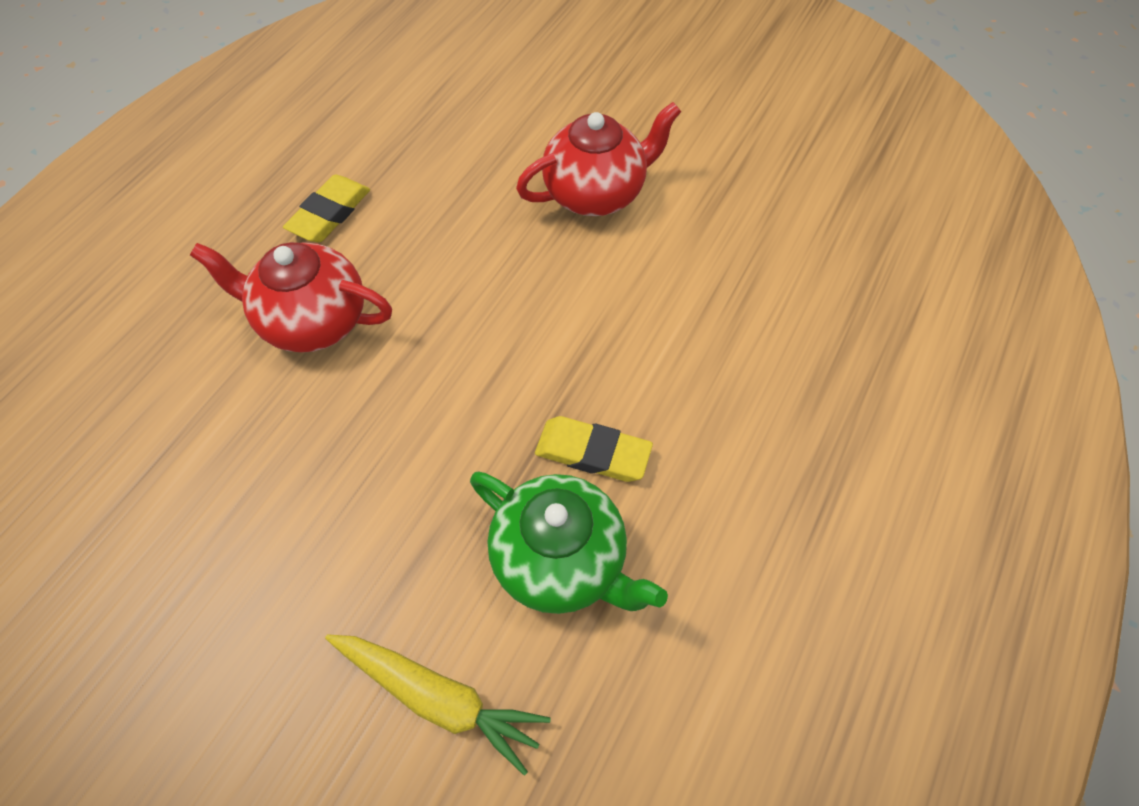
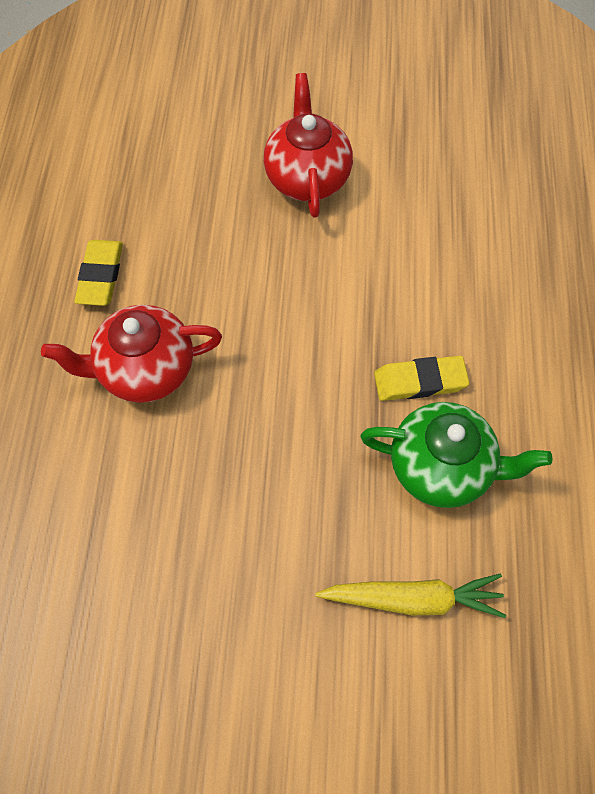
camera: 25 degrees left, 5 degrees up
red teapot [516,102,681,216] -> red teapot turned 45 degrees counterclockwise [264,73,353,218]

